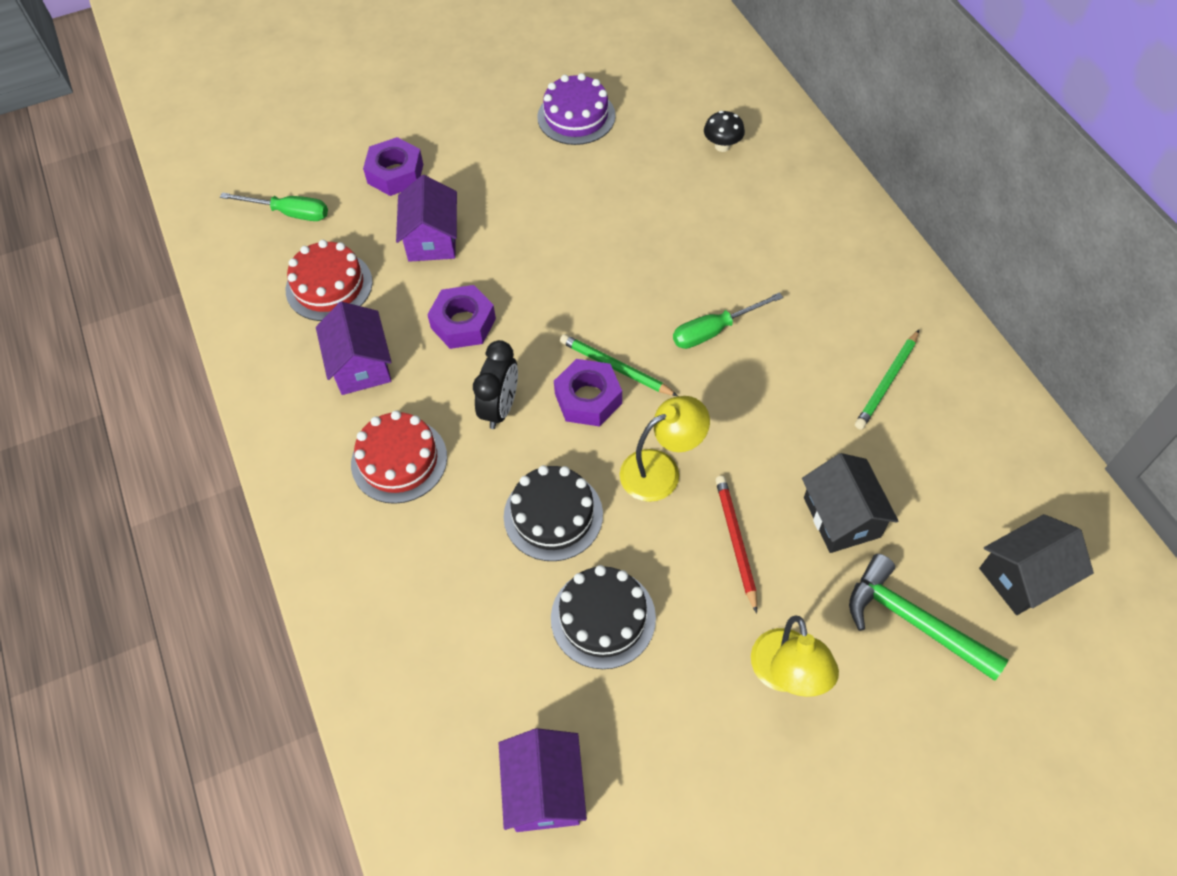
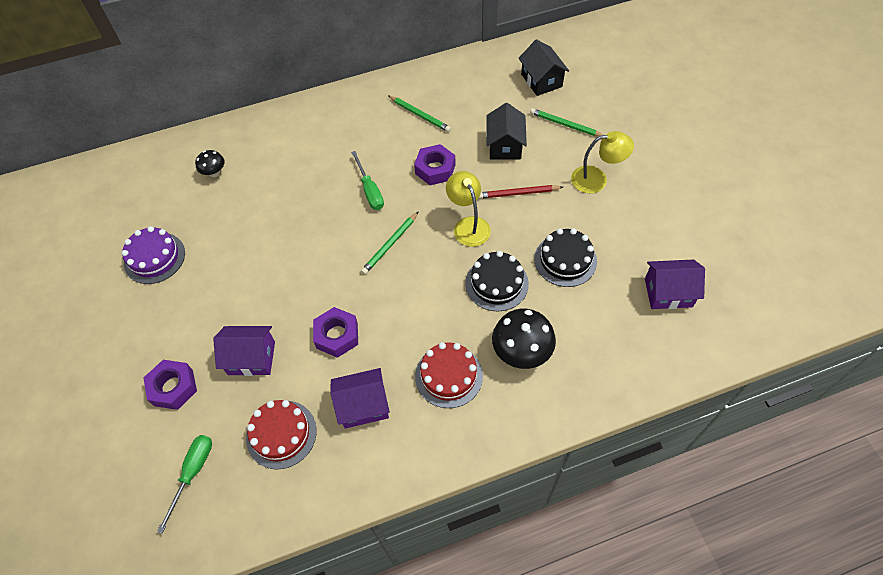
camera: 85 degrees left, 0 degrees up
black clock [473,340,518,429] -> none
purple nut [554,359,622,427] -> purple nut moved to [414,144,456,185]
black house [802,453,899,553] -> black house turned 75 degrees counterclockwise [486,103,527,159]
green hammer [849,554,1008,681] -> green pencil [530,108,603,137]
none -> black mushroom [492,309,556,369]

